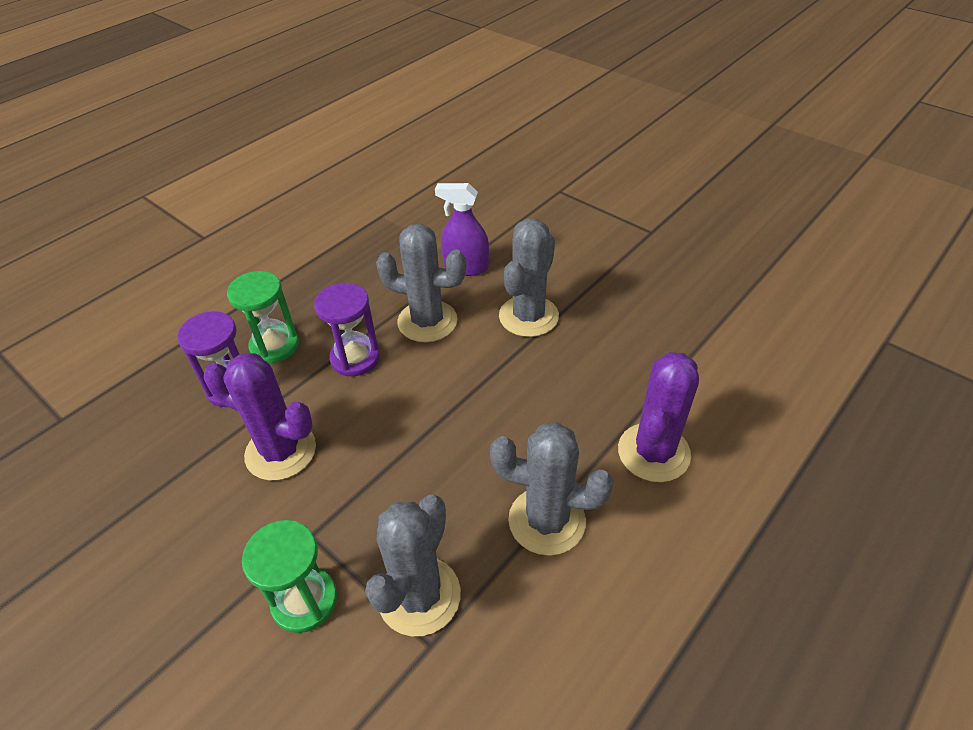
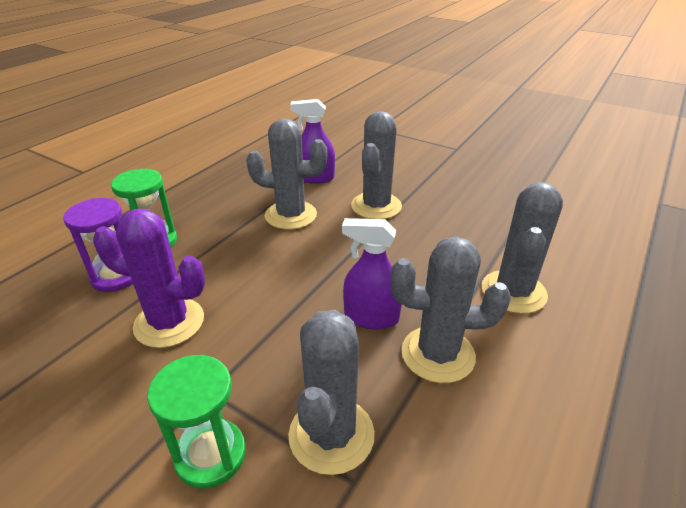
camera: 10 degrees left, 10 degrees down
purple hourglass [314,283,380,376] -> none
purple cactus [618,352,699,482] -> grey cactus [482,182,563,314]
none -> purple spray bottle [342,218,402,330]

